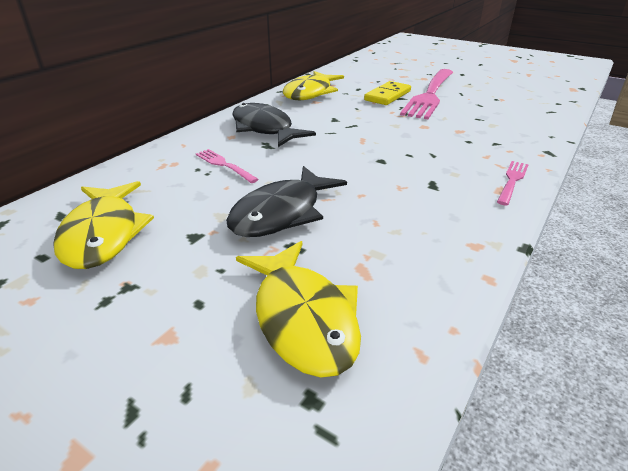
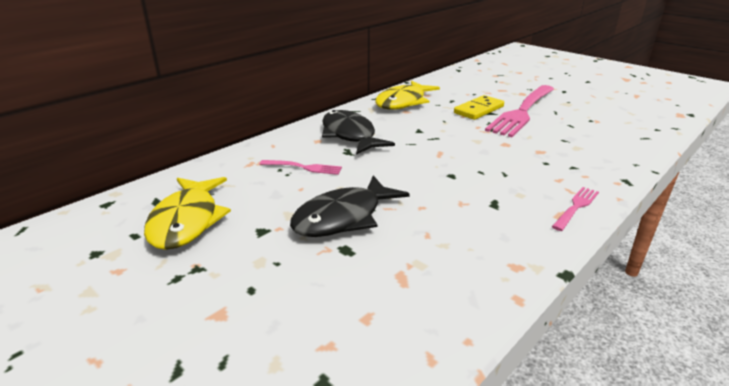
camera: 10 degrees right, 5 degrees down
pink fork [196,149,259,183] -> pink fork turned 135 degrees clockwise [260,160,342,175]
yellow fish [236,241,361,378] -> none

